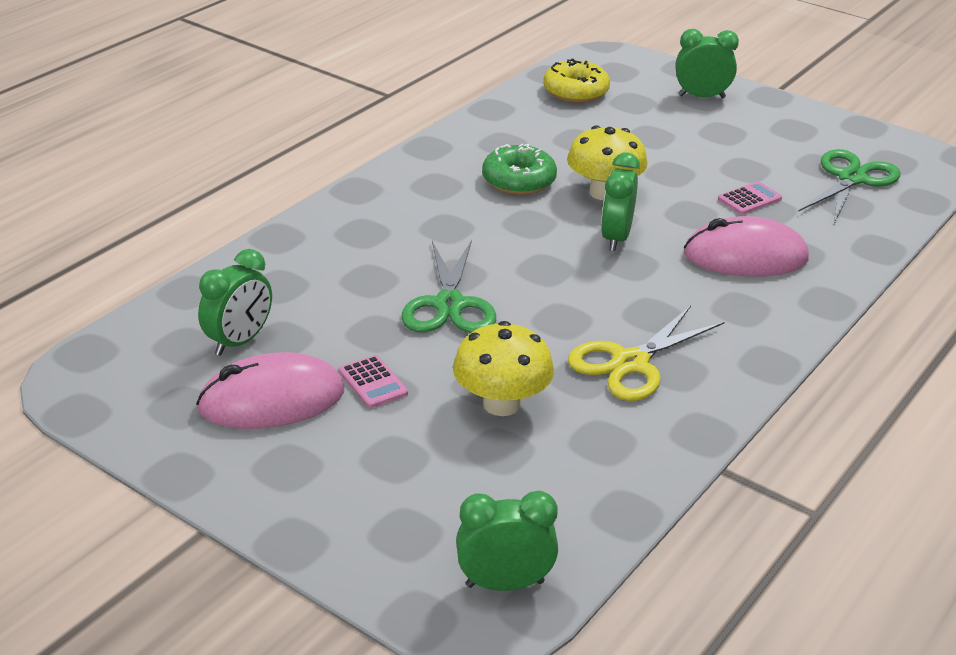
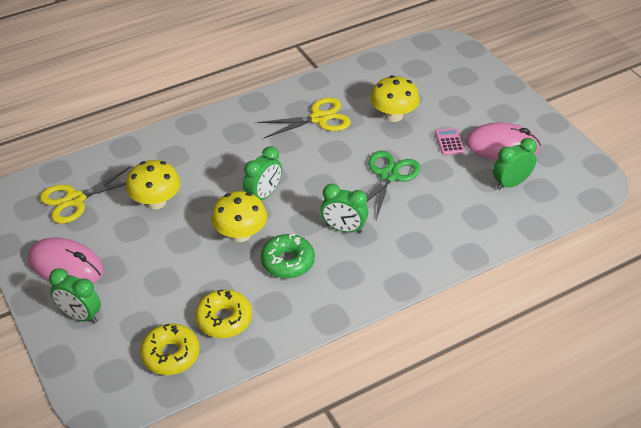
camera: 155 degrees left, 10 degrees up
green clock [456,491,558,591] -> green clock moved to [321,184,368,234]
pink mouse [684,216,809,277] -> pink mouse moved to [28,238,103,283]
pink calculator [718,181,782,214] -> yellow mushroom [126,160,181,209]
green scissors [798,149,900,224] -> yellow scissors [40,166,131,224]
none -> yellow donut [195,289,252,338]

